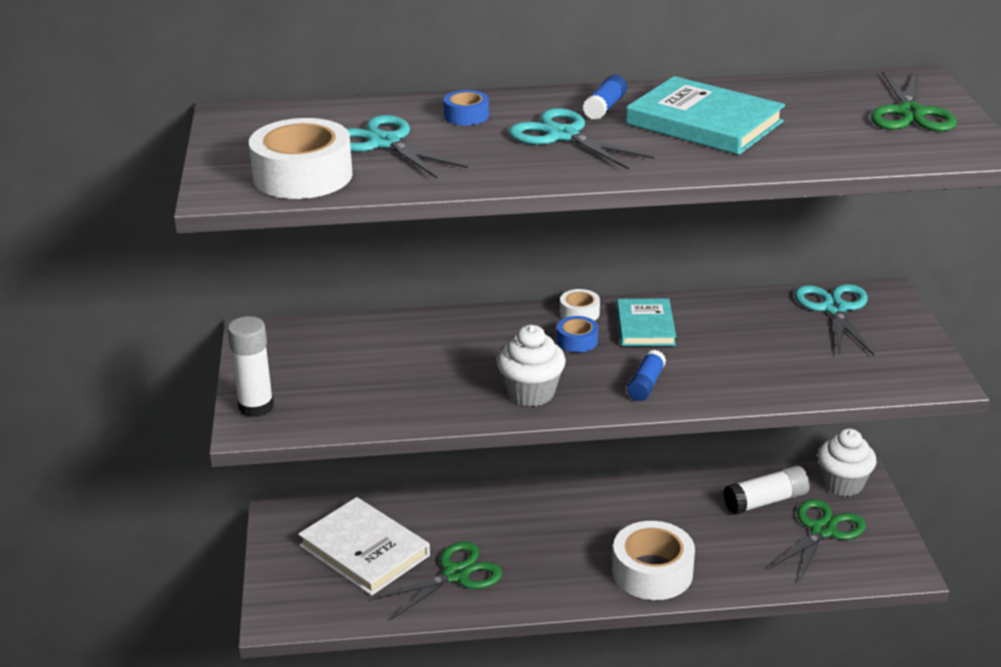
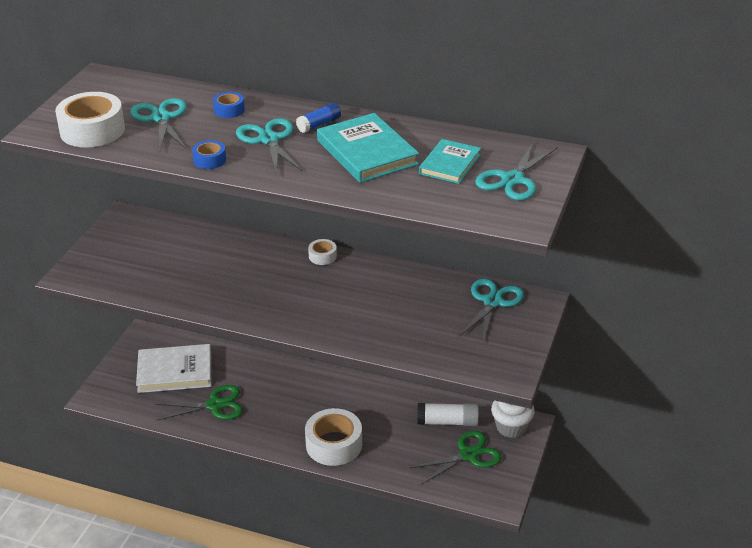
camera: 25 degrees right, 5 degrees up
white glue stick [227,316,274,417] -> none
white book [298,497,430,596] -> white book turned 75 degrees counterclockwise [136,344,211,393]
white cupcake [497,325,566,407] -> none
blue tape [557,316,598,352] -> blue tape moved to [192,140,226,169]
turquoise book [617,298,676,346] -> turquoise book moved to [419,139,481,184]
blue glue stick [627,349,666,401] -> none
green scissors [871,71,957,132] -> turquoise scissors [475,142,558,200]

